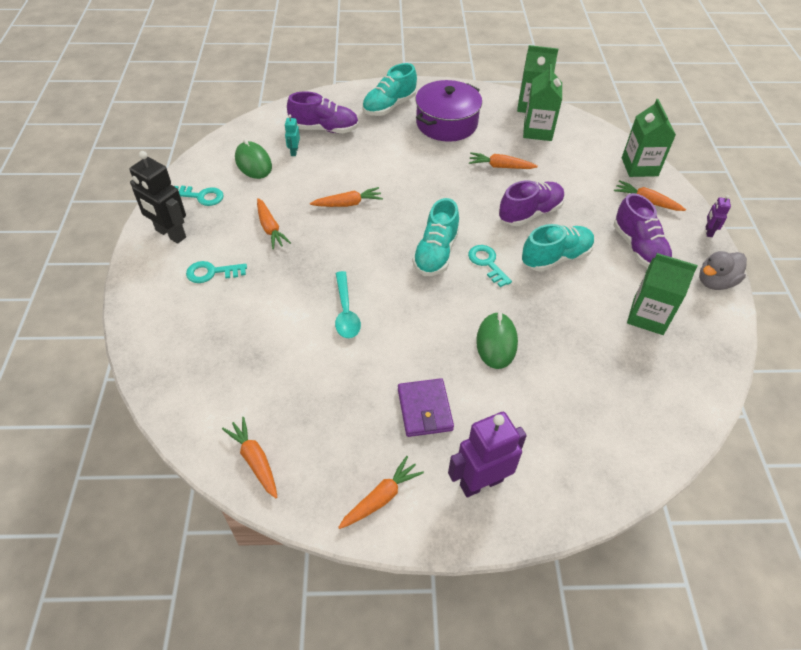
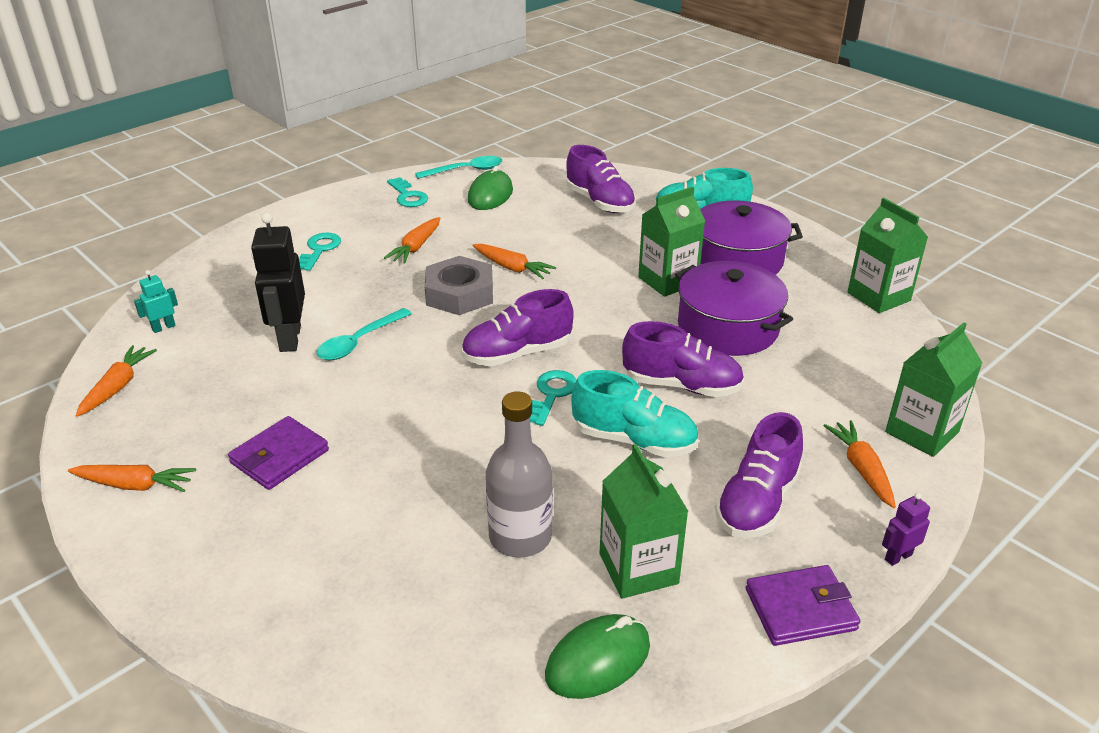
camera: 50 degrees right, 15 degrees down
black robot [130,151,186,244] -> black robot moved to [251,212,305,352]
turquoise key [186,261,247,283] -> turquoise key turned 60 degrees clockwise [299,233,341,271]
turquoise robot [285,114,300,156] -> turquoise robot moved to [134,270,178,333]
turquoise shoe [412,198,459,276] -> purple shoe [462,289,574,366]
purple robot [448,412,527,497] -> none
orange carrot [469,152,538,169] -> purple pot [675,261,793,356]
green mouse [476,312,518,369] -> green mouse moved to [545,614,650,699]
green carton [523,64,562,141] -> green carton moved to [638,187,705,297]
grey duck [699,251,747,290] -> purple wallet [746,565,860,646]
none -> turquoise spoon [415,156,502,179]
none -> grey nut [424,256,493,315]
none -> grey bottle [486,392,553,558]

